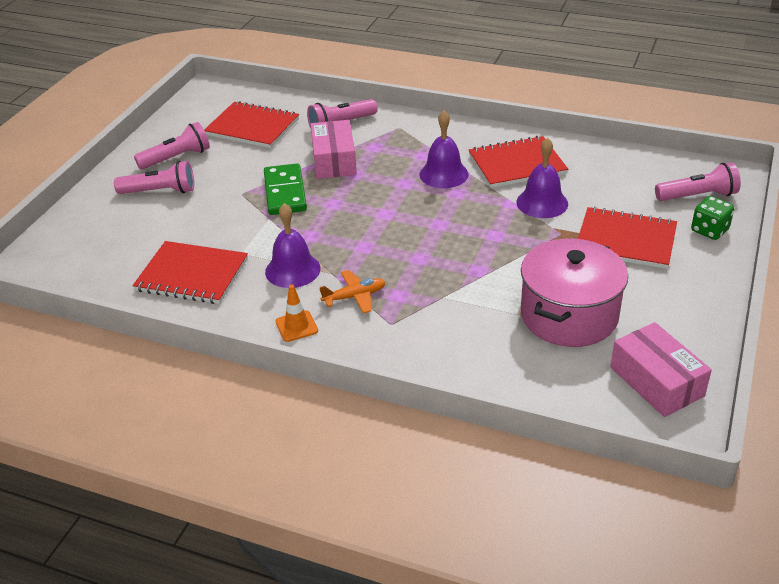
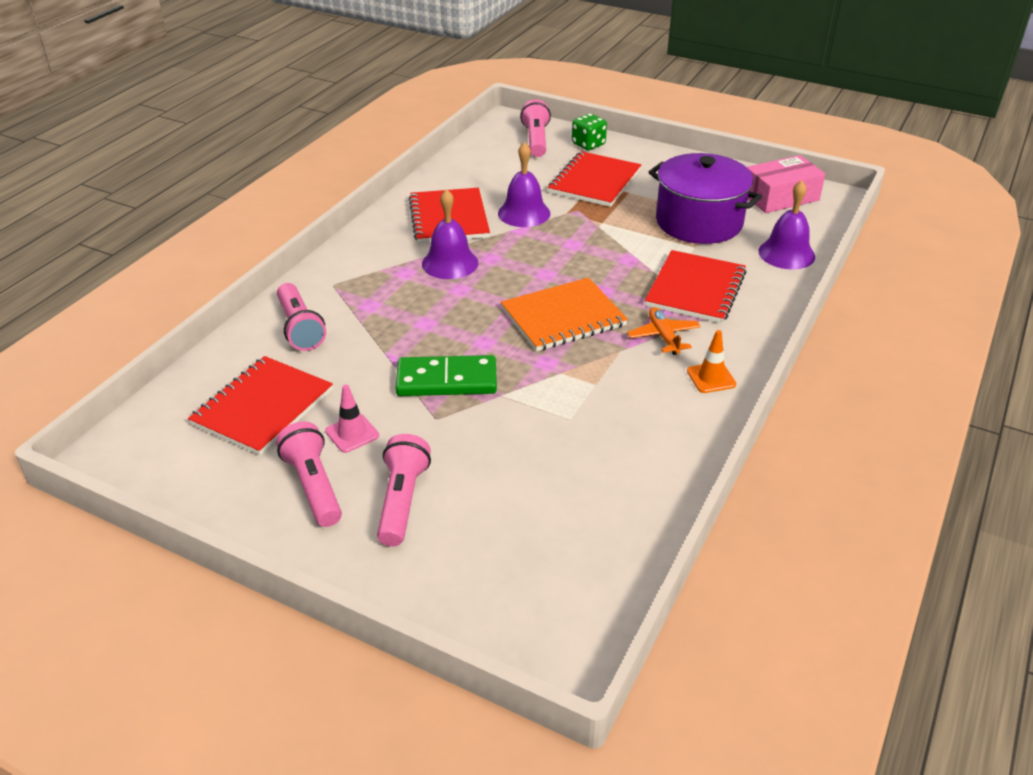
camera: 85 degrees left, 0 degrees up
red notebook [133,241,248,304] -> red notebook moved to [645,250,747,323]
purple bell [265,203,320,288] -> purple bell moved to [758,180,815,269]
pink box [311,120,357,179] -> none
pink pot [521,239,628,347] -> purple pot [649,153,762,244]
none -> pink traffic cone [325,385,379,453]
none -> orange notebook [501,277,628,351]

